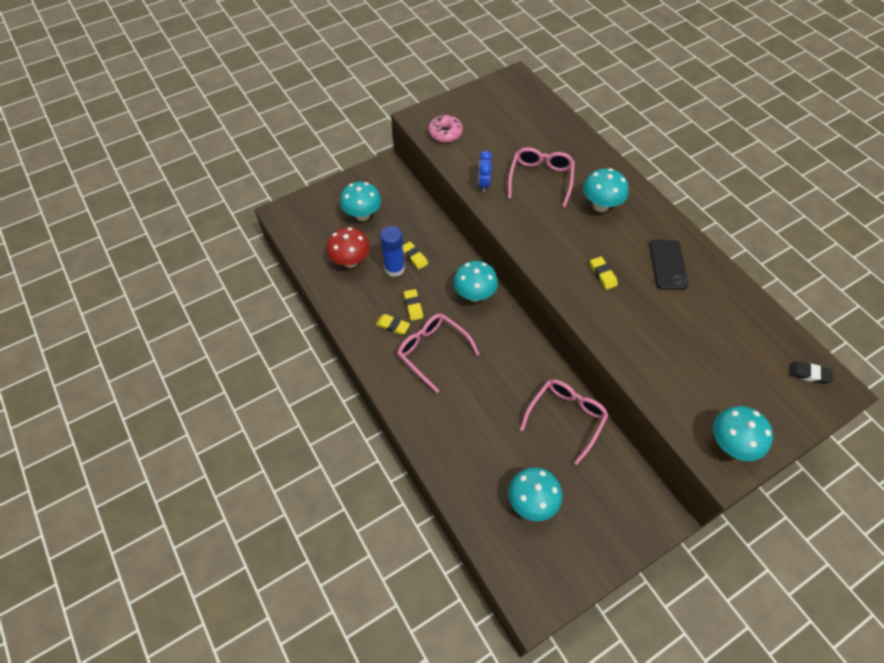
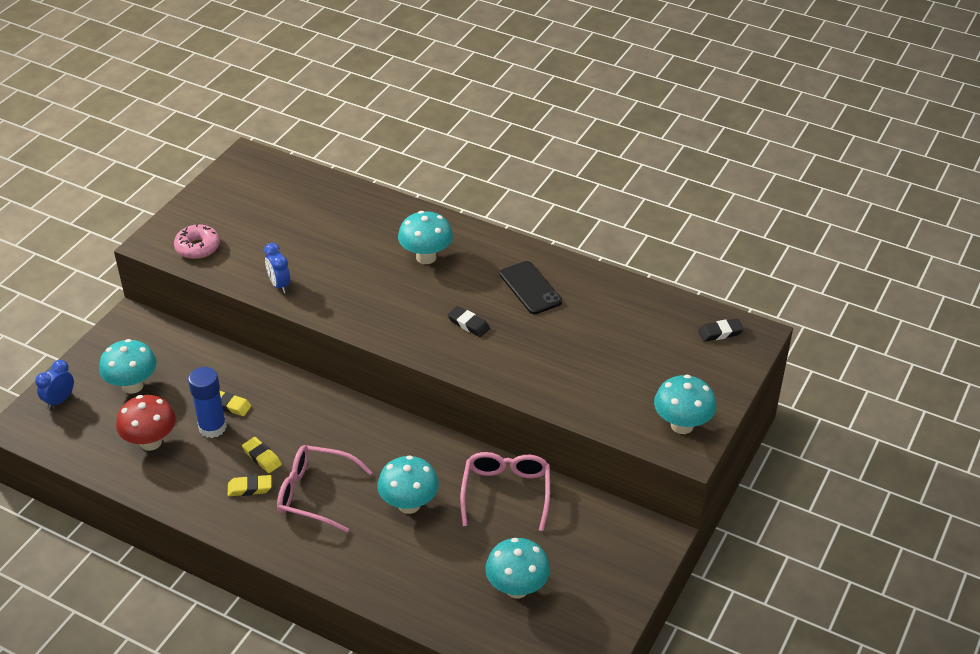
camera: 30 degrees left, 15 degrees down
turquoise mushroom [453,261,498,302] -> turquoise mushroom moved to [377,455,439,514]
pink glasses [508,147,575,207] -> none
yellow eraser [590,256,618,290] -> black eraser [447,306,490,337]
none -> blue clock [35,360,74,410]

